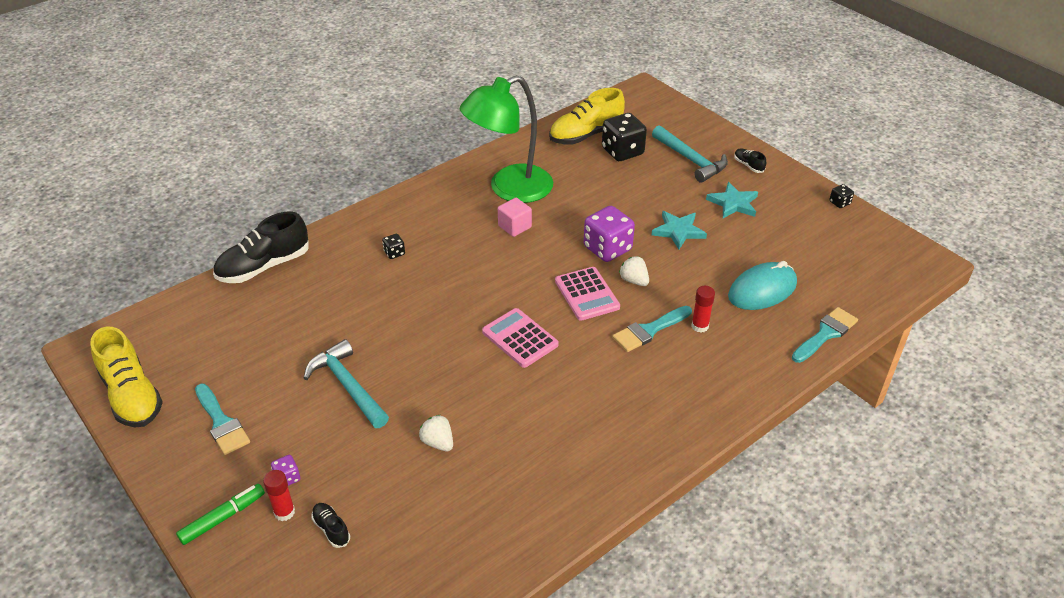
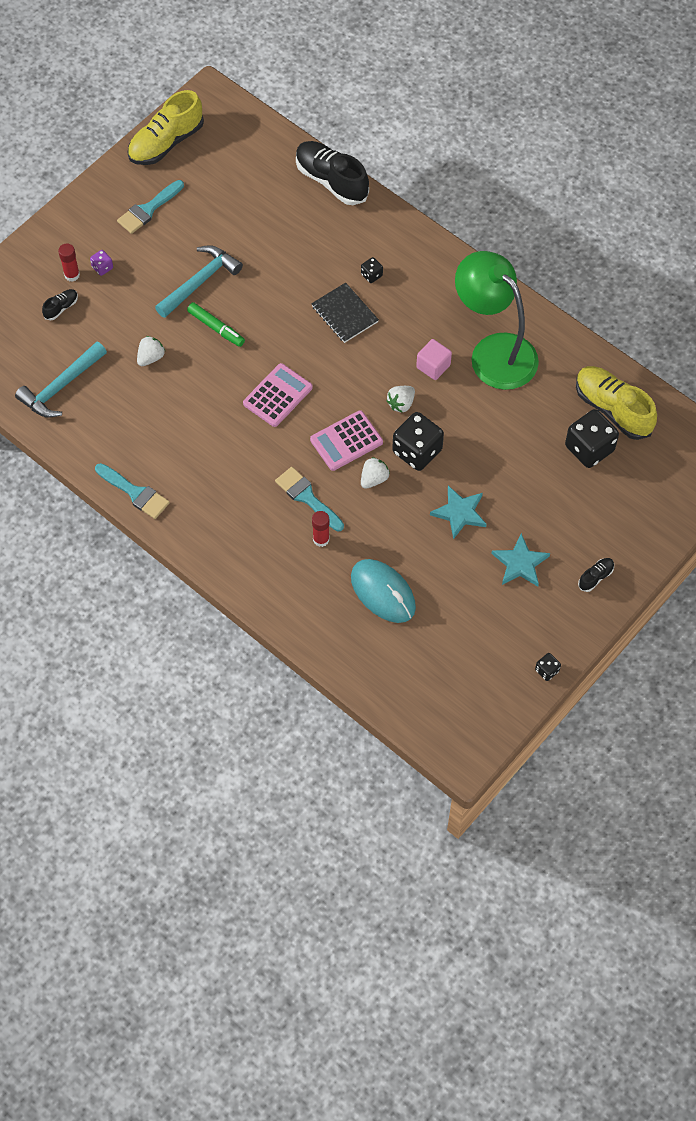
camera: 80 degrees right, 20 degrees up
green marker [176,484,265,545] -> green marker moved to [187,302,245,347]
purple dice [584,206,635,262] -> black dice [392,412,444,471]
turquoise hammer [652,125,728,183] -> turquoise hammer moved to [15,342,107,417]
turquoise brush [792,307,858,363] -> turquoise brush moved to [95,463,170,519]
none -> black notebook [311,283,379,343]
none -> white strawberry [386,386,415,413]

